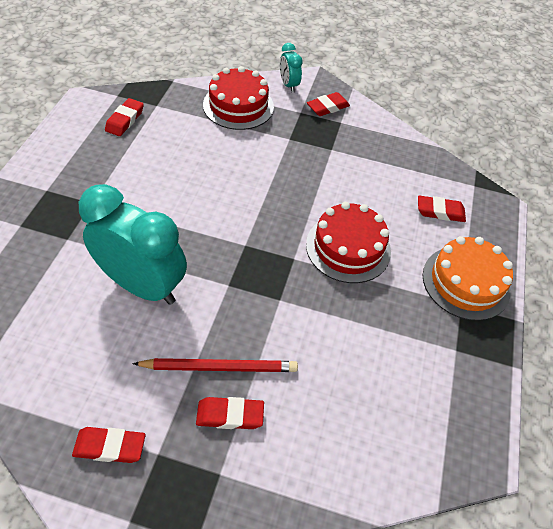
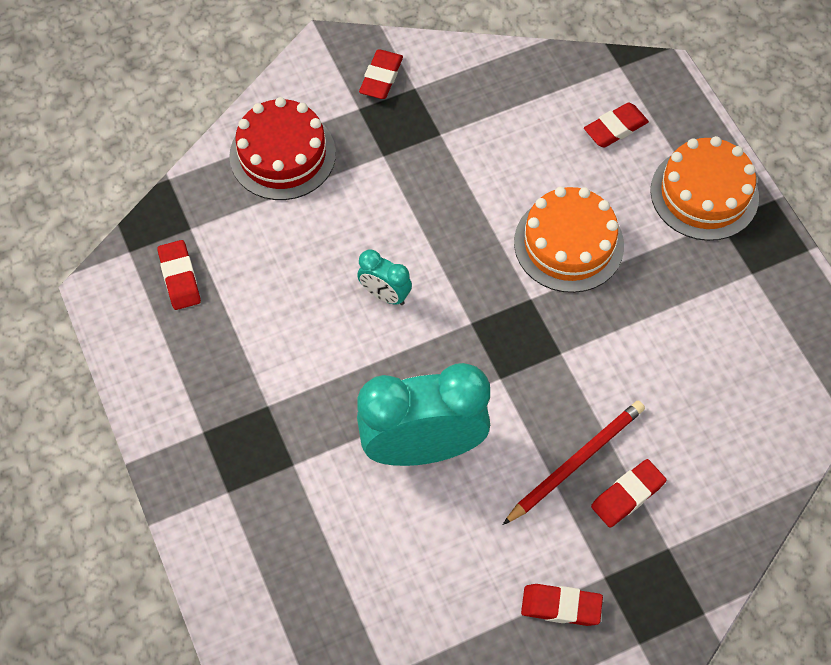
camera: 35 degrees left, 10 degrees up
red eraser [72,427,146,463] -> red eraser turned 45 degrees clockwise [521,584,603,626]
turquoise clock [280,43,303,92] -> turquoise clock moved to [357,249,412,305]
red cake [306,202,391,283] -> orange cake [514,187,624,293]

